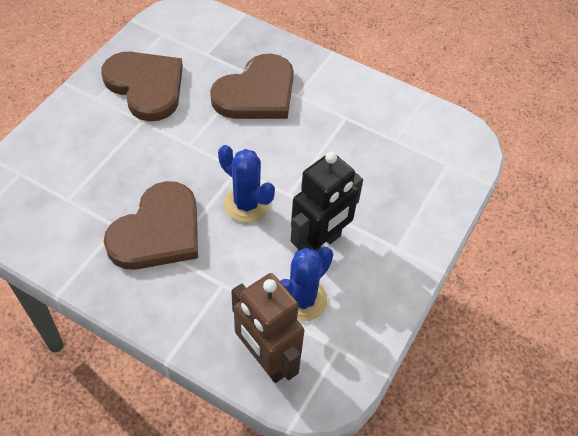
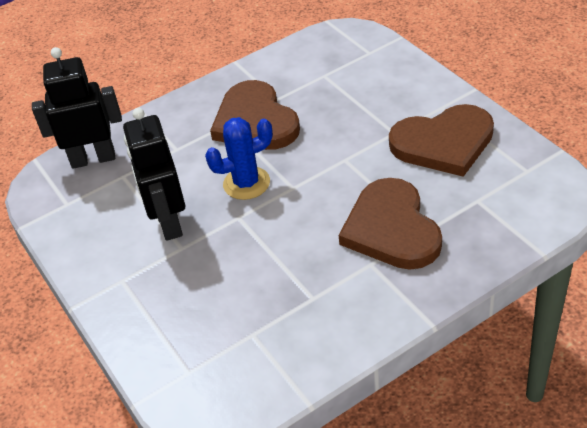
camera: 125 degrees right, 10 degrees down
brown robot [231,273,304,383] -> black robot [32,47,122,169]
blue cactus [280,247,333,322] -> none

